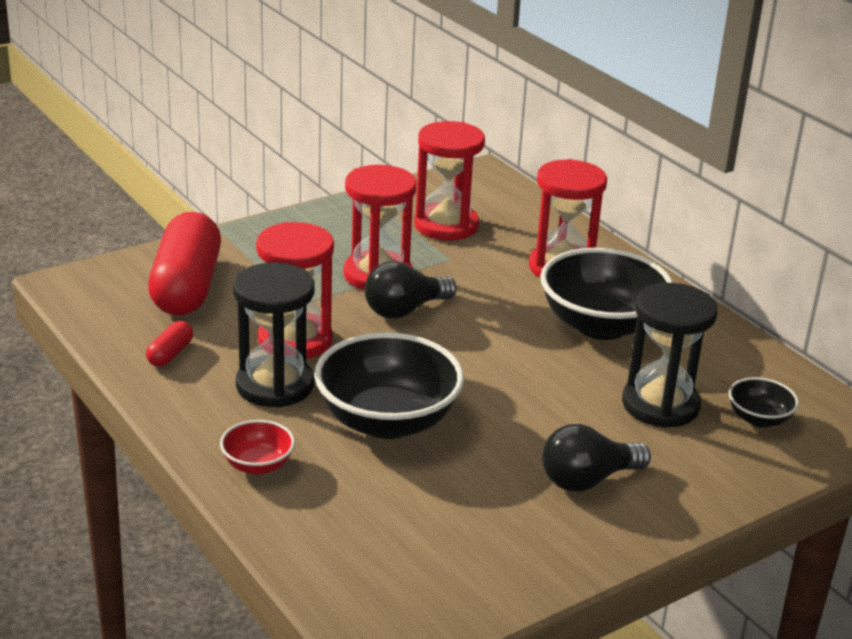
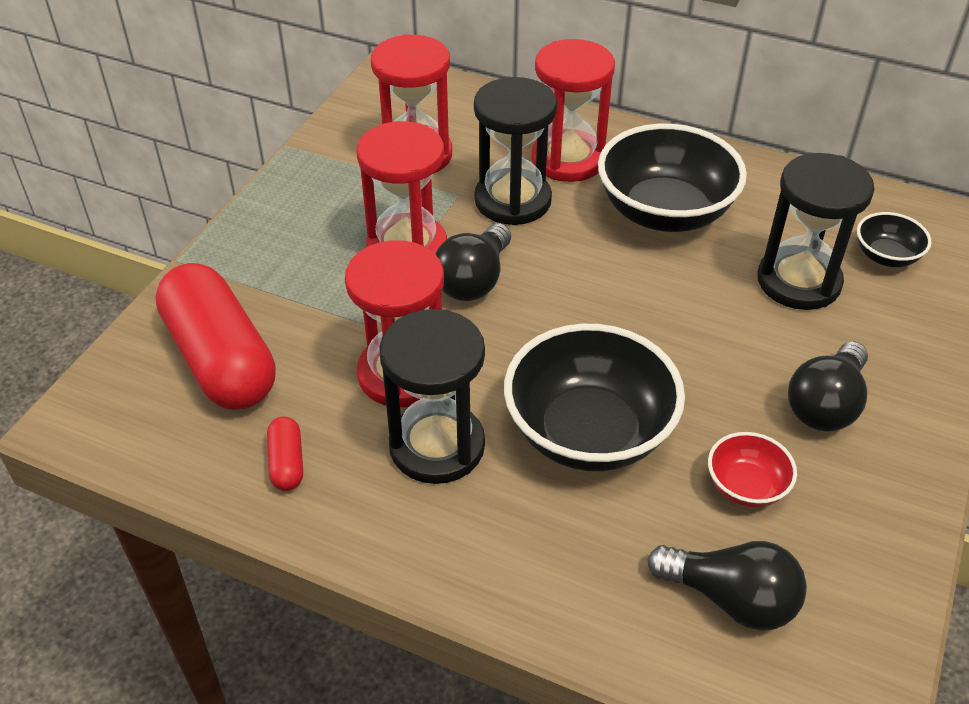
camera: 30 degrees left, 15 degrees up
red bowl [220,420,295,475] -> red bowl moved to [708,432,797,507]
none -> black hourglass [474,77,557,225]
none -> black light bulb [648,541,807,631]

